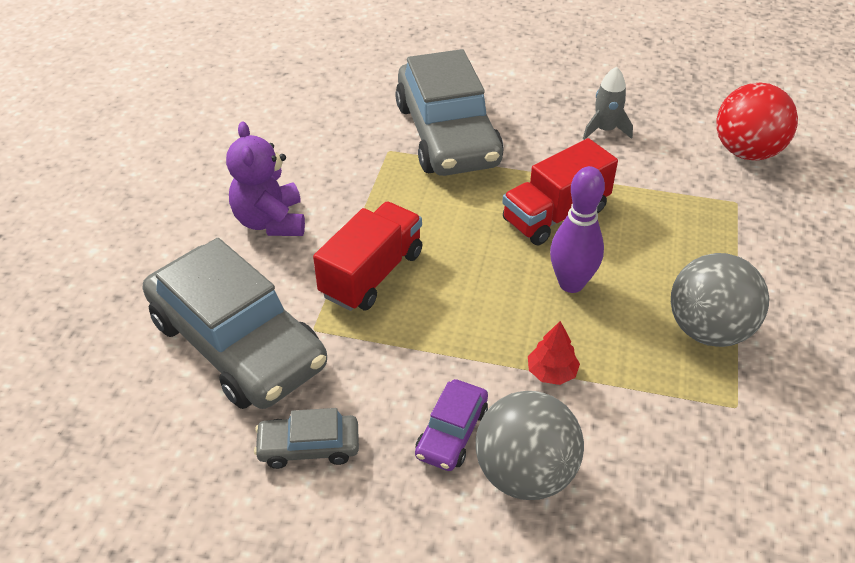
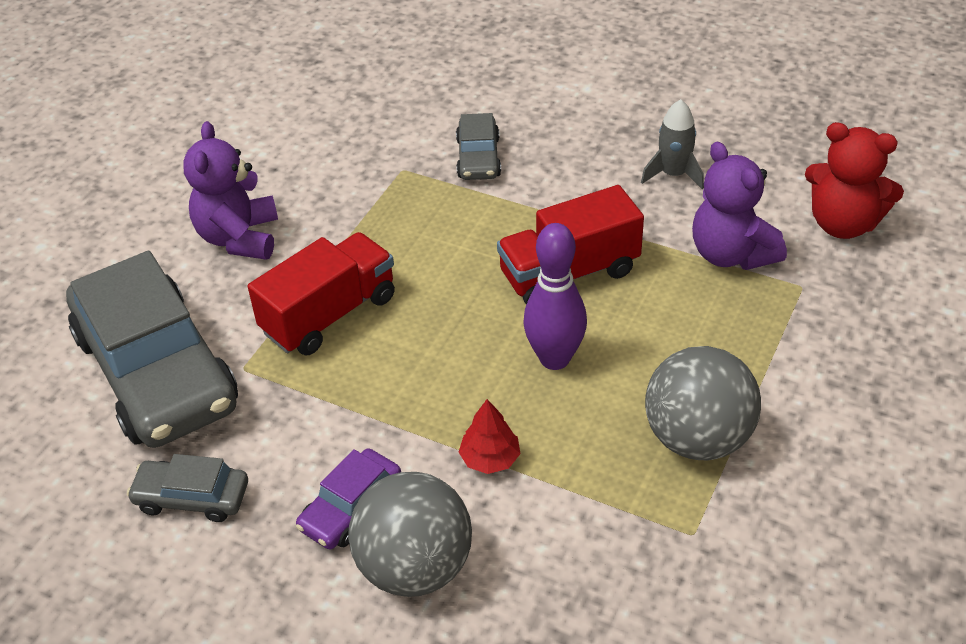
camera: 15 degrees right, 0 degrees up
grey car [395,49,504,176] -> grey car [456,113,501,180], size x0.45
red ball [717,82,798,161] -> red teddy bear [805,122,904,239]
none -> purple teddy bear [692,142,787,270]

